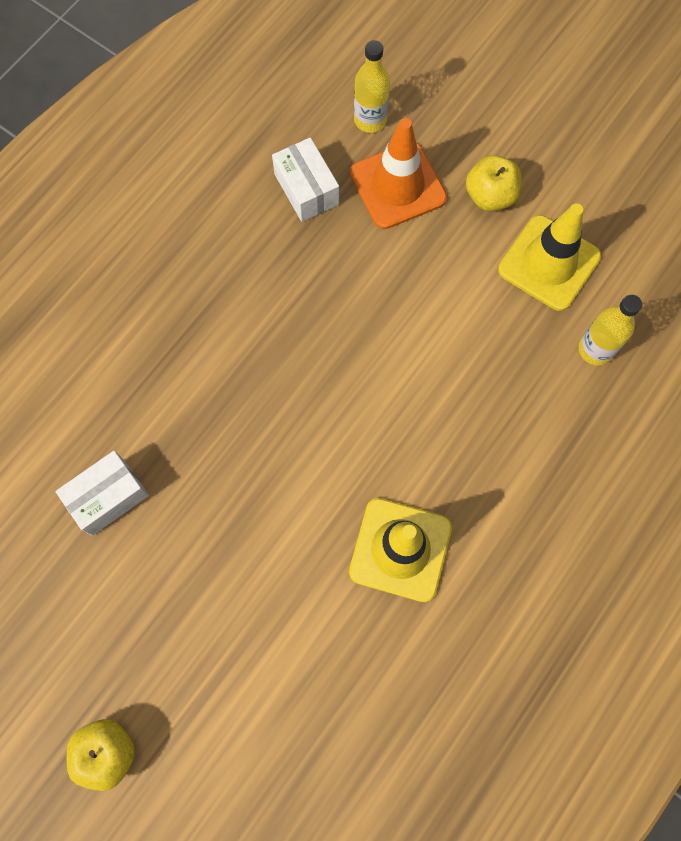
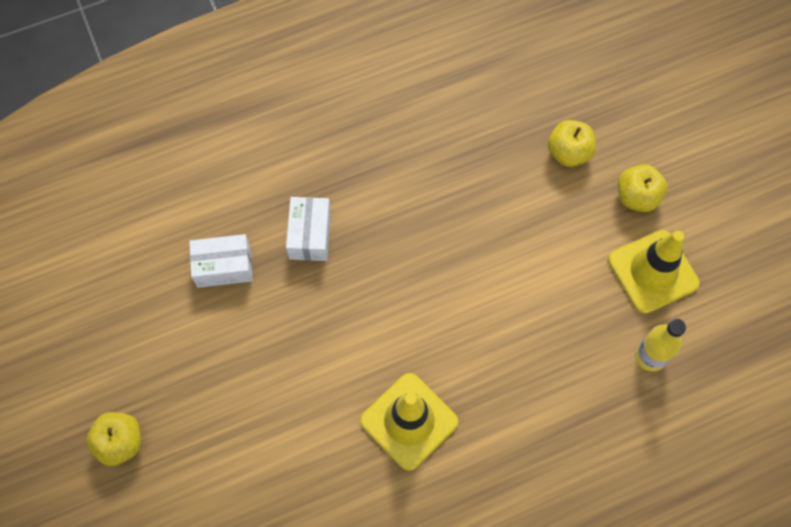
camera: 30 degrees right, 5 degrees down
white box [272,137,339,222] -> white box moved to [286,197,331,261]
orange traffic cone [350,118,447,229] -> yellow apple [548,120,596,167]
yellow bottle [354,40,390,133] -> none

